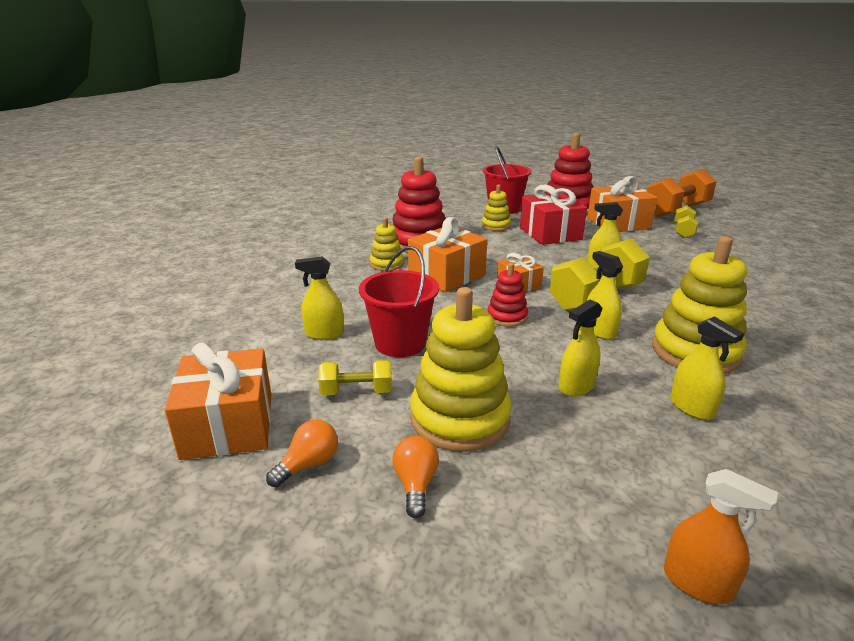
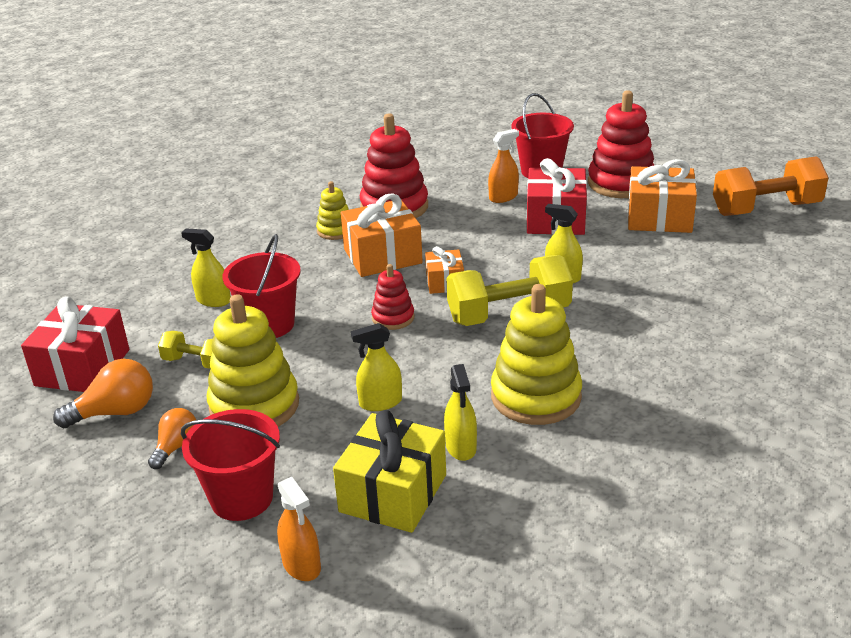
camera: 25 degrees right, 5 degrees up
orange gift [164,342,271,460] -> red gift [21,296,129,392]
orange light bulb [266,420,338,487] -> orange light bulb [53,359,153,428], size x1.53
yellow stacking toy [482,184,511,231] -> orange spray bottle [488,129,519,203]
yellow spray bottle [587,251,623,340] -> none
yellow dumbbell [674,206,698,238] -> none
none -> red bucket [181,409,280,521]
none -> yellow gift [333,410,446,533]

